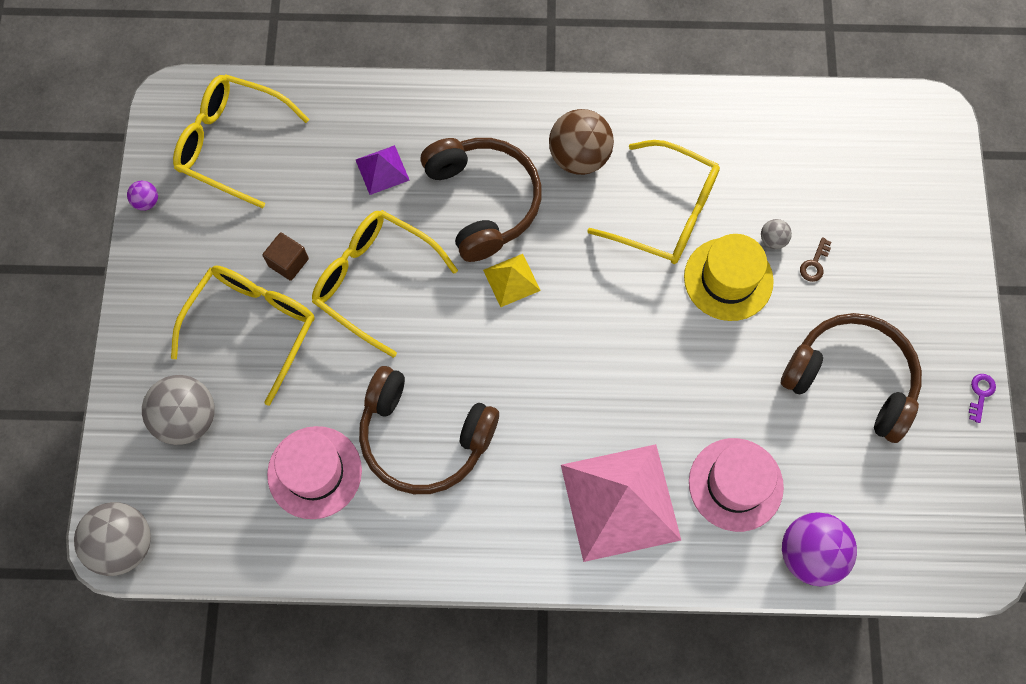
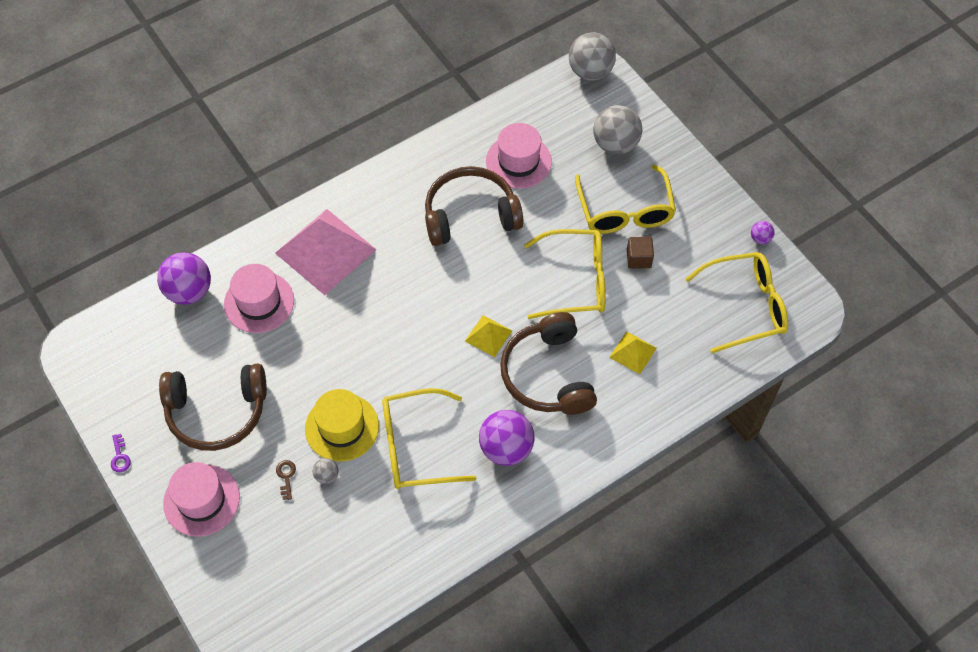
camera: 145 degrees right, 10 degrees down
purple pyramid [356,145,410,195] -> yellow pyramid [609,331,657,374]
brown headphones [420,138,542,262] -> brown headphones turned 45 degrees clockwise [500,312,597,415]
brown ball [549,109,614,175] -> purple ball [479,410,535,466]
none -> pink hat [163,462,240,537]

